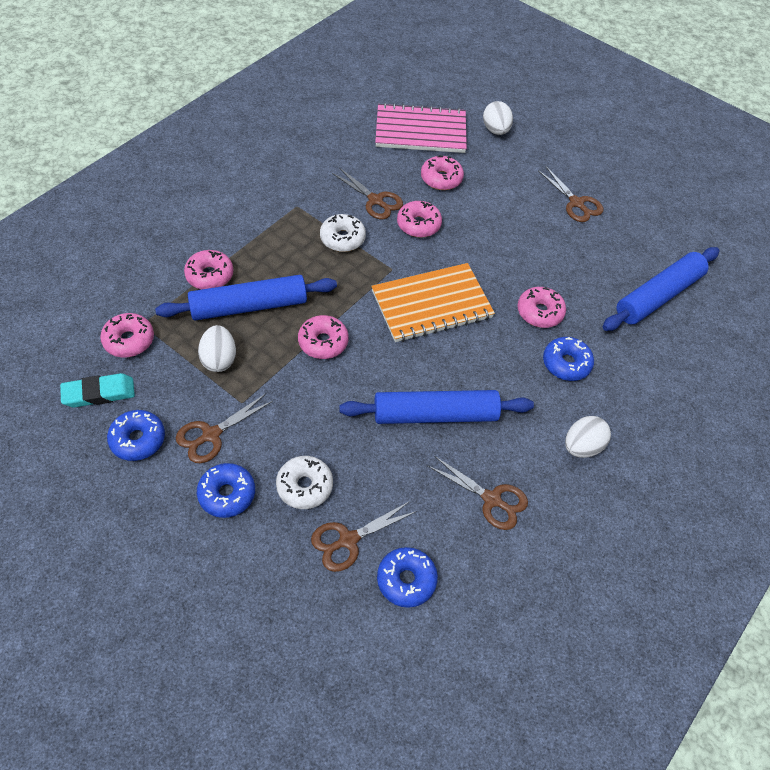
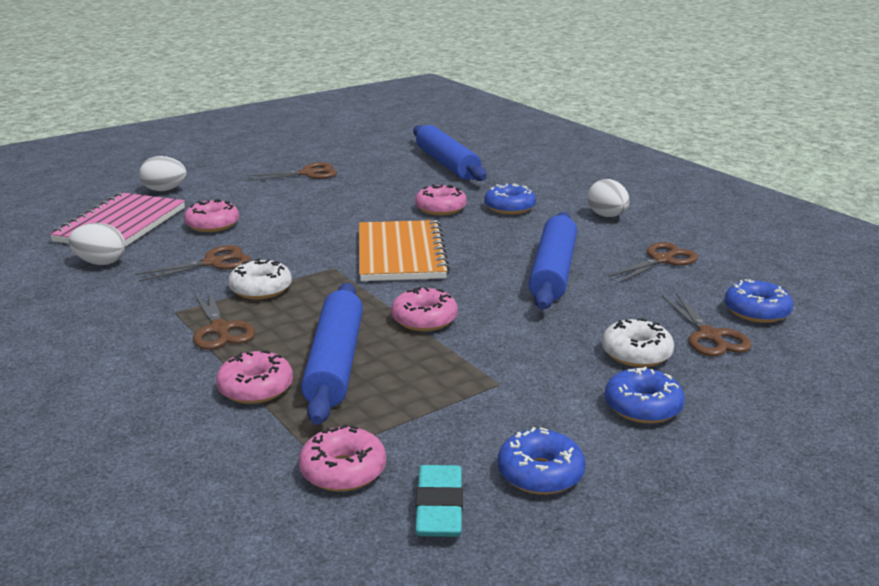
camera: 70 degrees left, 30 degrees down
brown scissors [176,394,273,464] -> brown scissors moved to [193,290,255,350]
white egg [198,325,236,372] -> white egg moved to [69,223,125,265]
pink donut [397,201,442,238] -> none

